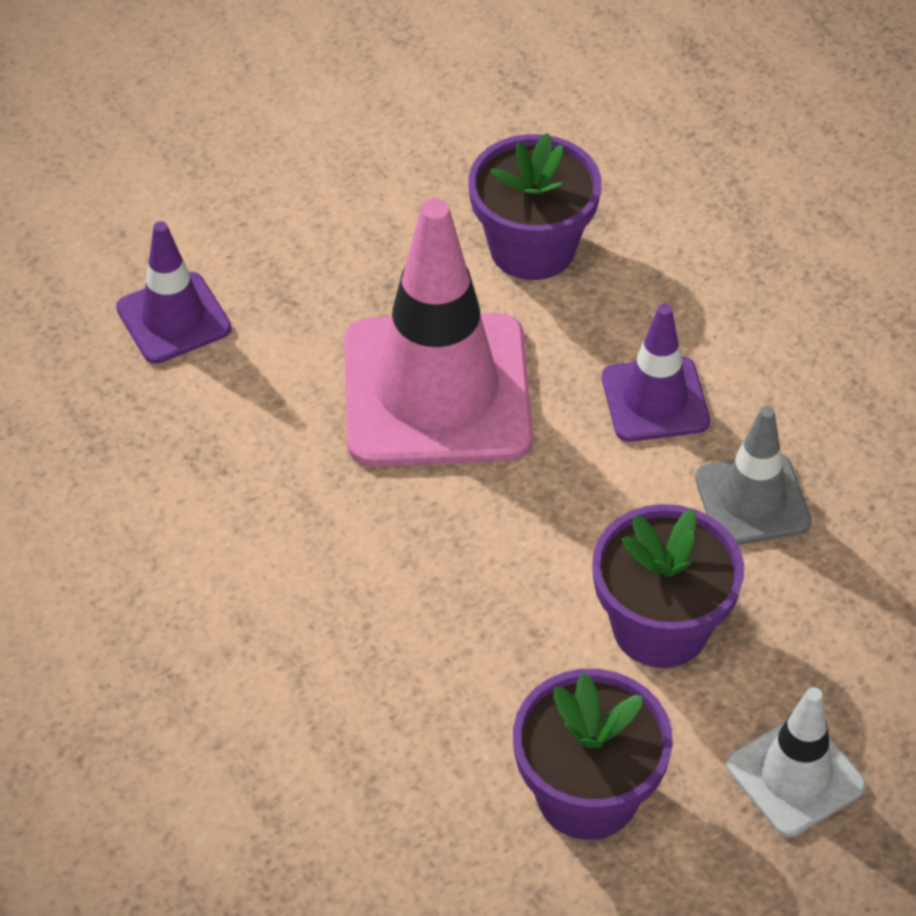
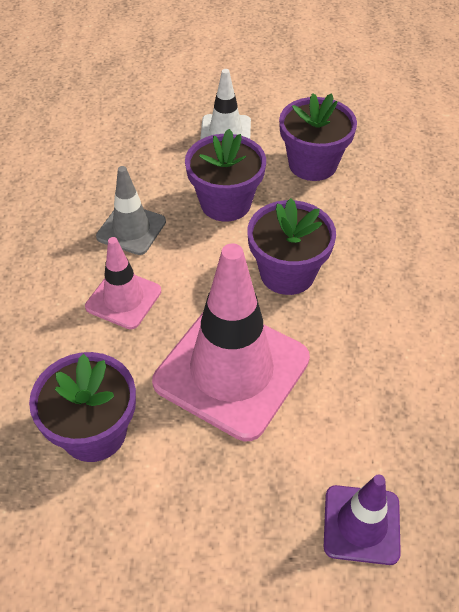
camera: 145 degrees left, 0 degrees up
purple traffic cone [602,304,710,442] -> pink traffic cone [85,237,161,329]
none -> purple flower pot [247,198,336,295]

